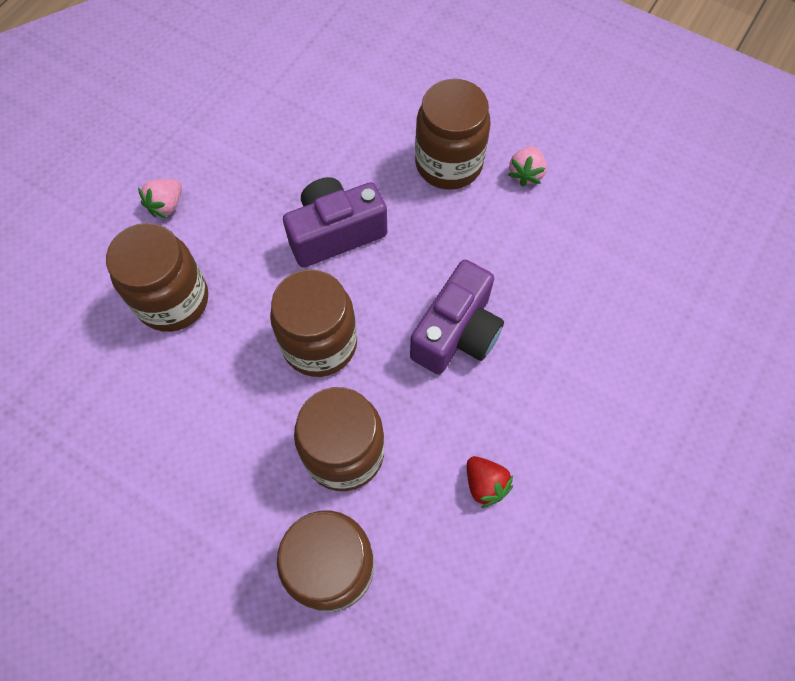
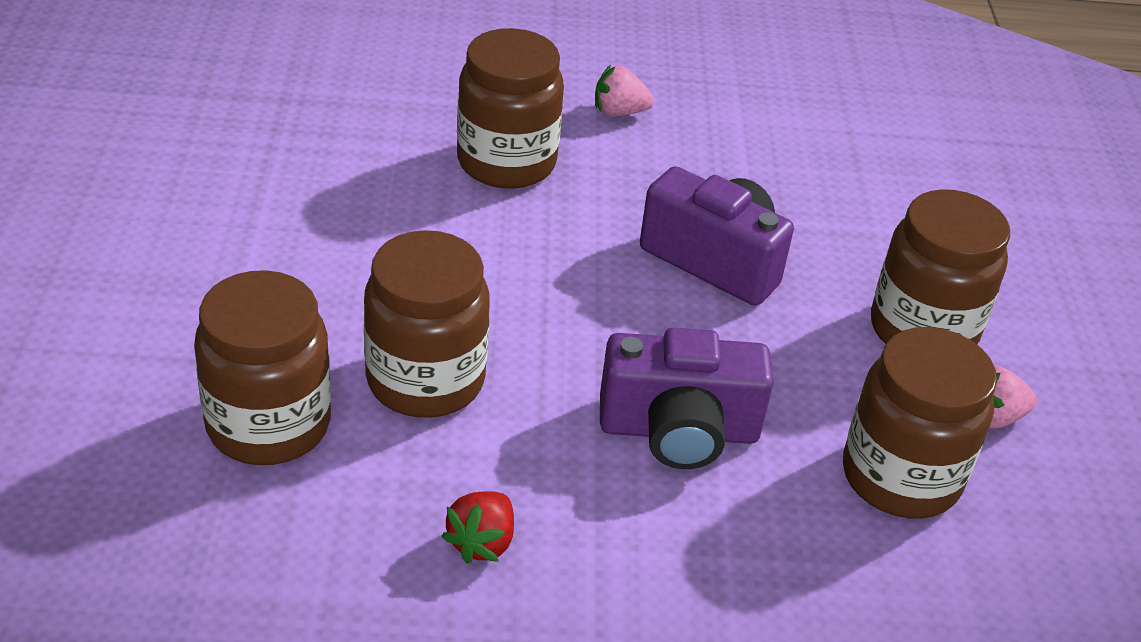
camera: 55 degrees right, 25 degrees down
brown jar [270,269,357,377] -> brown jar moved to [843,327,997,519]

